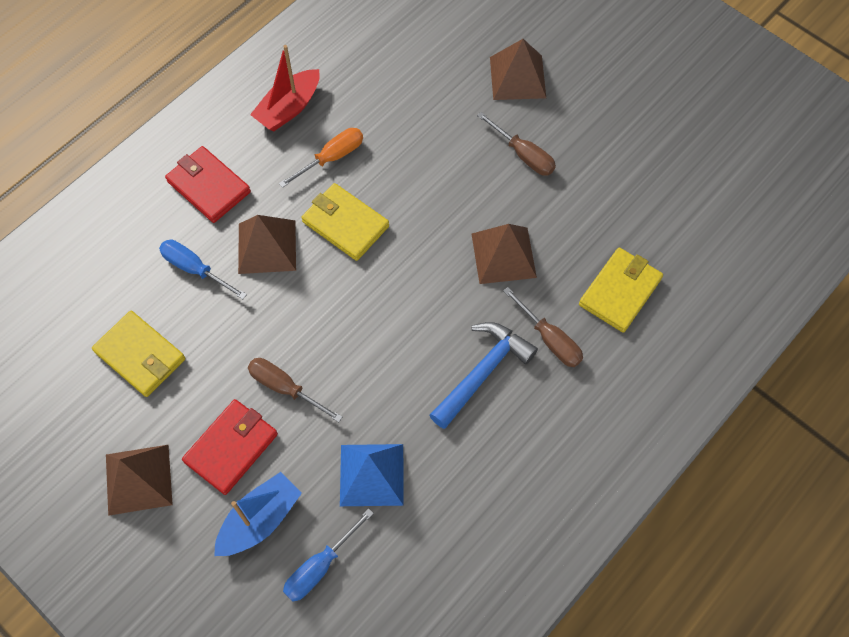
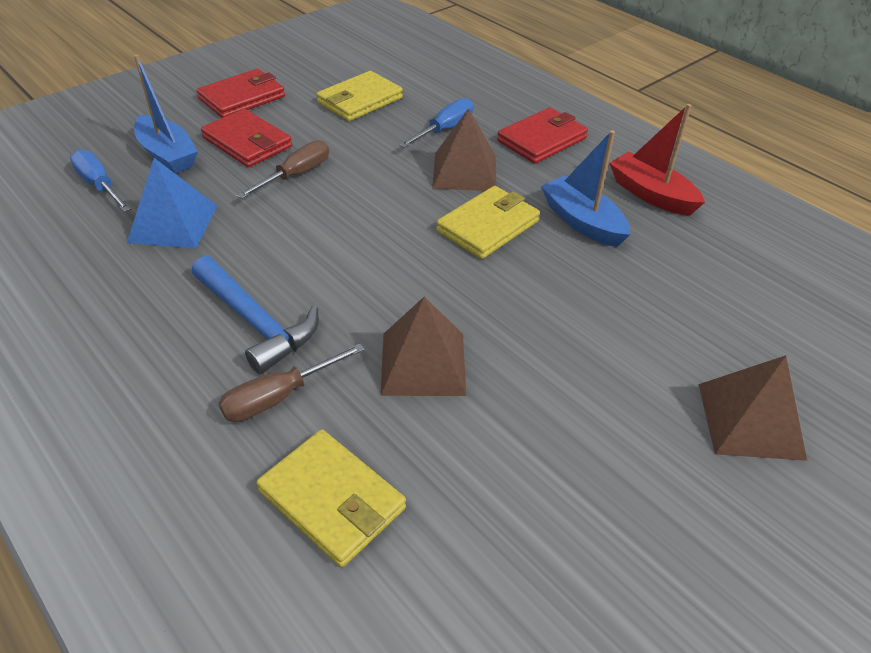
camera: 95 degrees right, 20 degrees down
brown pyramid [106,445,173,516] -> red wallet [196,69,285,118]
orange screwdriver [279,128,363,188] -> blue boat [541,130,630,247]
brown screwdriver [477,112,556,176] -> none

